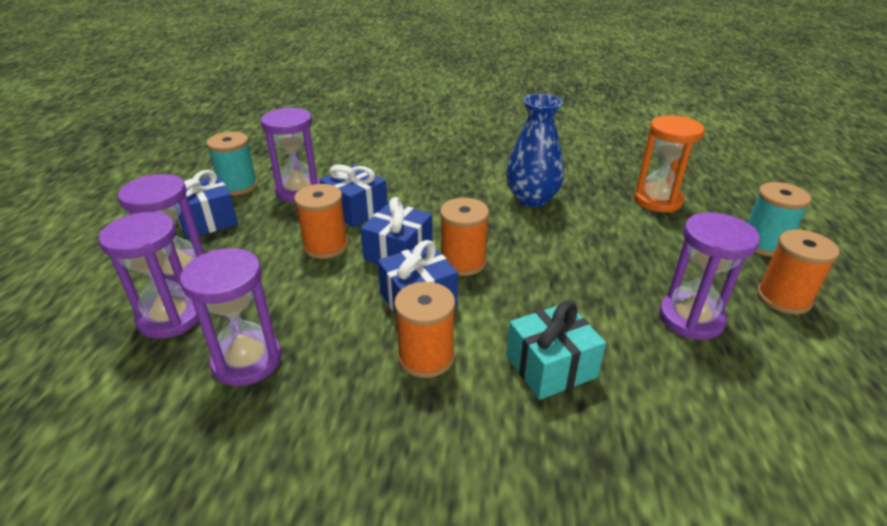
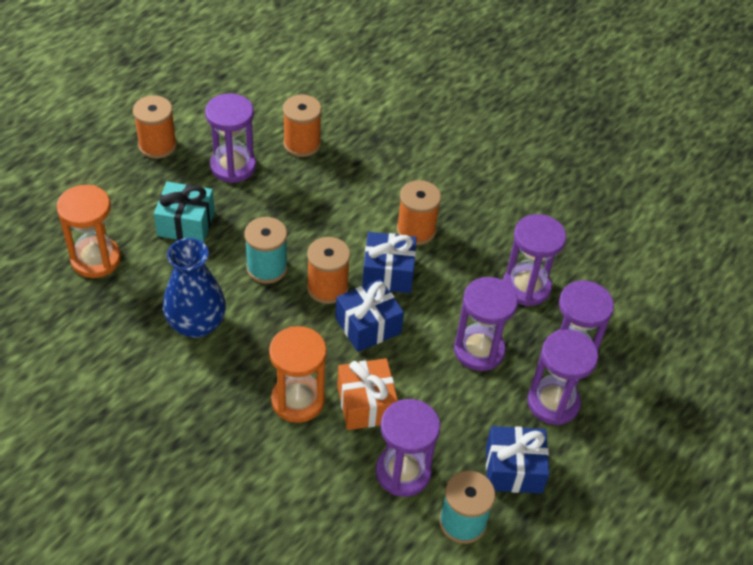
camera: 150 degrees left, 15 degrees up
orange spool [294,184,348,259] -> orange spool moved to [283,94,322,157]
blue gift [319,164,388,227] -> orange gift [337,358,398,430]
turquoise gift [506,301,606,400] -> turquoise gift moved to [154,182,215,243]
turquoise spool [748,182,811,257] -> turquoise spool moved to [244,217,288,284]
none -> orange hourglass [269,326,327,423]
none -> purple hourglass [454,277,518,371]

